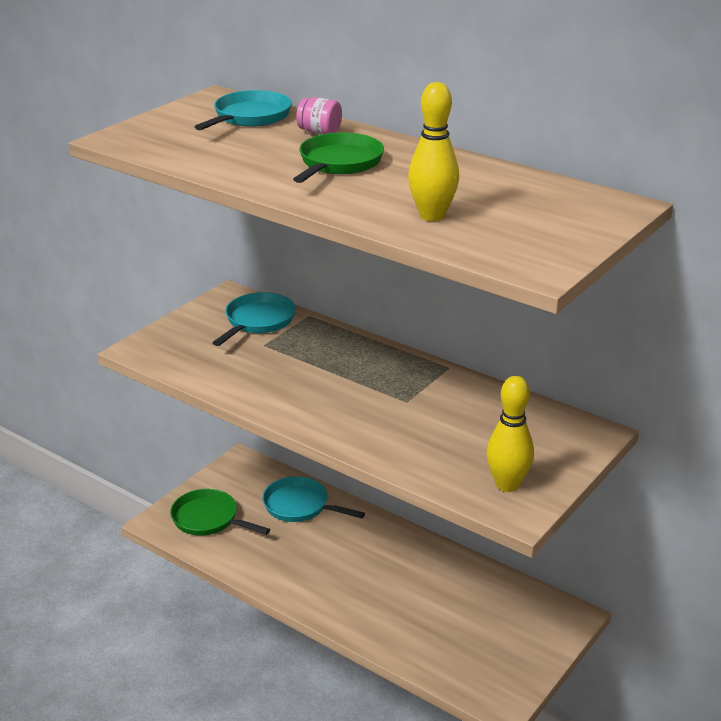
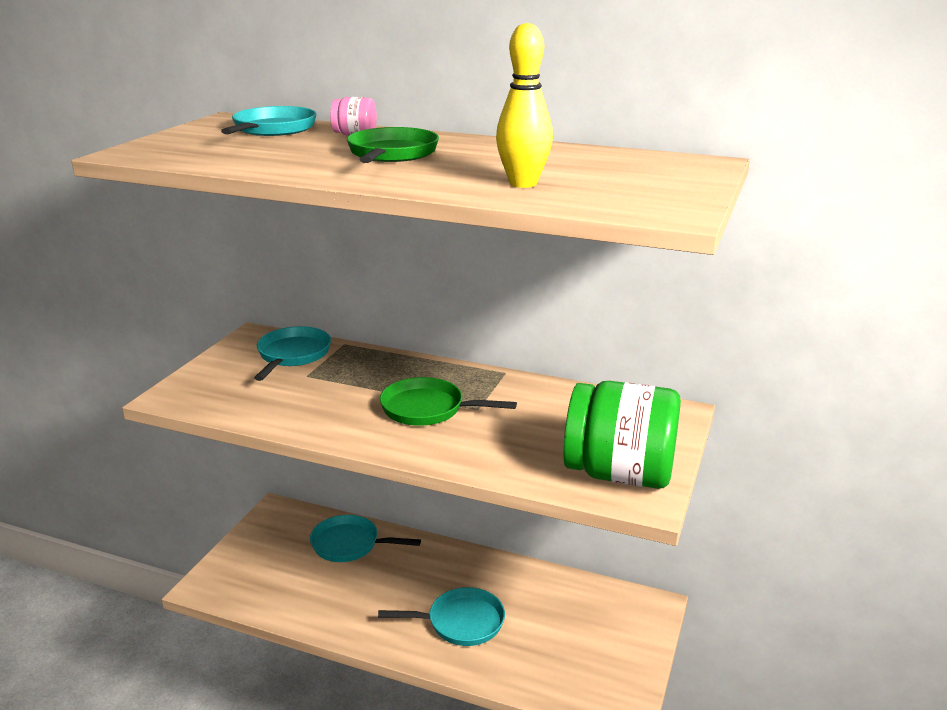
camera: 15 degrees left, 5 degrees down
green pan [170,489,270,536] -> green pan moved to [380,377,517,426]
yellow bowling pin [486,376,534,492] -> green jar [563,381,681,489]
none -> turquoise pan [378,587,505,646]

